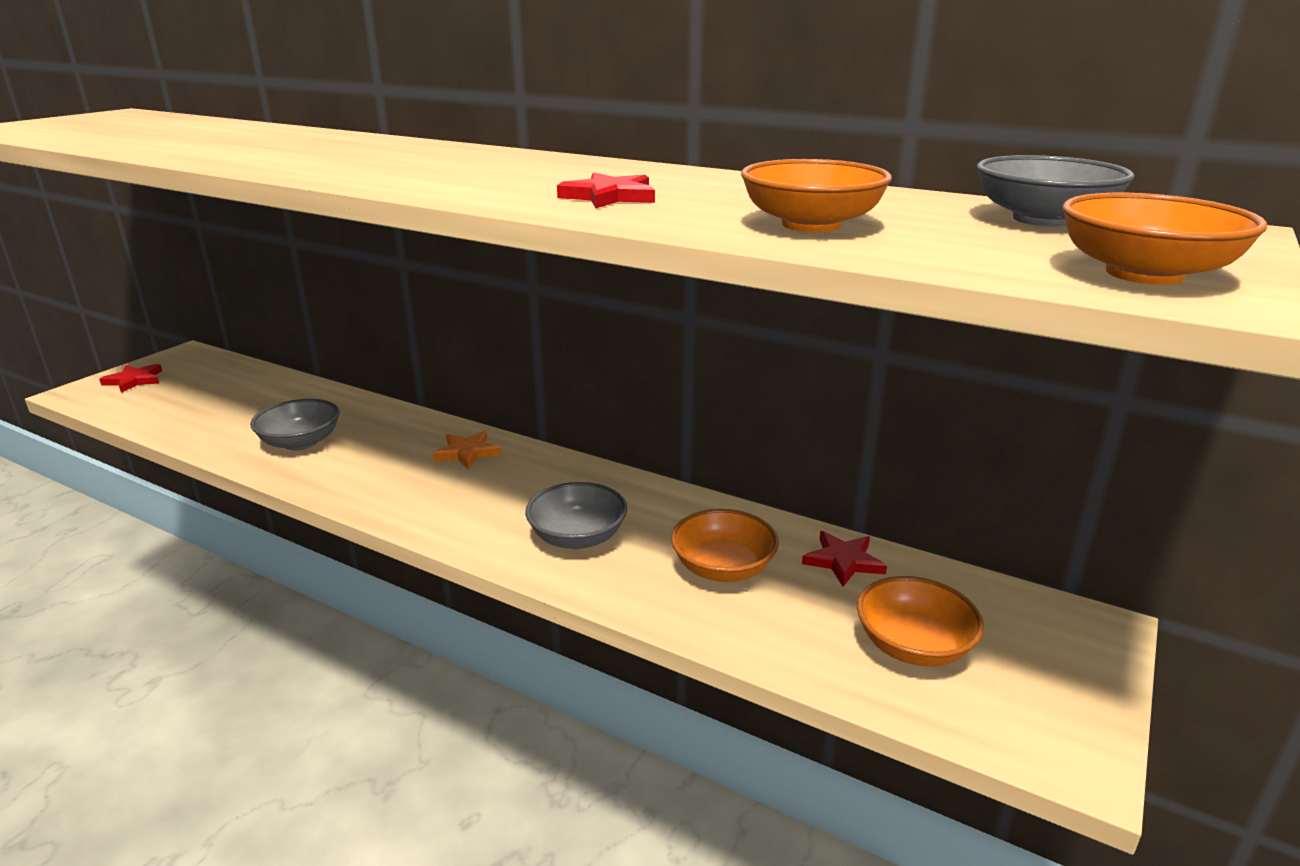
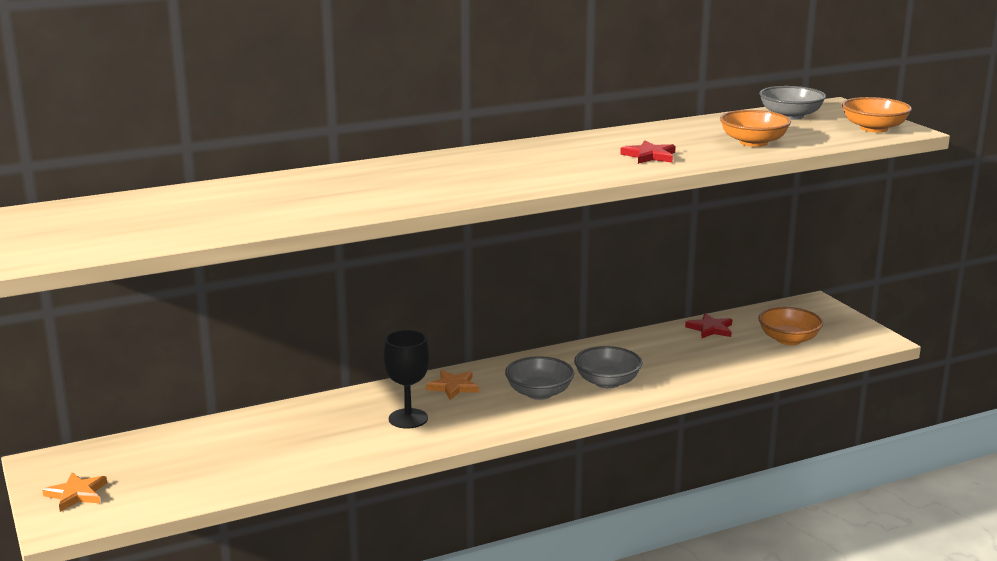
camera: 55 degrees left, 5 degrees down
red star [99,364,162,393] -> orange star [42,472,107,512]
grey bowl [250,399,340,450] -> grey bowl moved to [505,356,574,400]
orange bowl [671,509,779,582] -> none
none -> black goblet [383,330,430,428]

